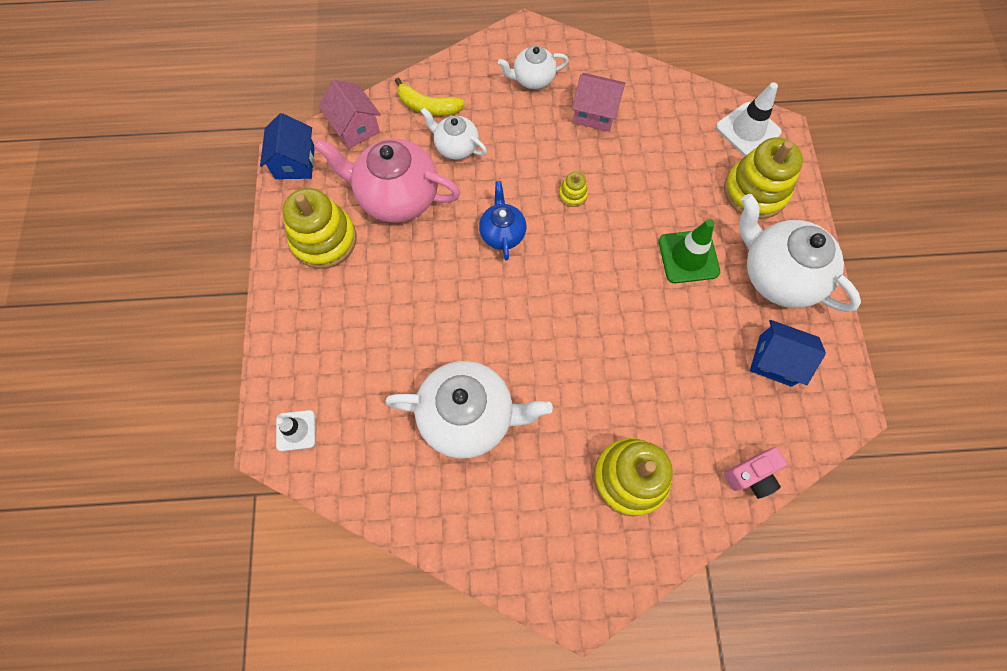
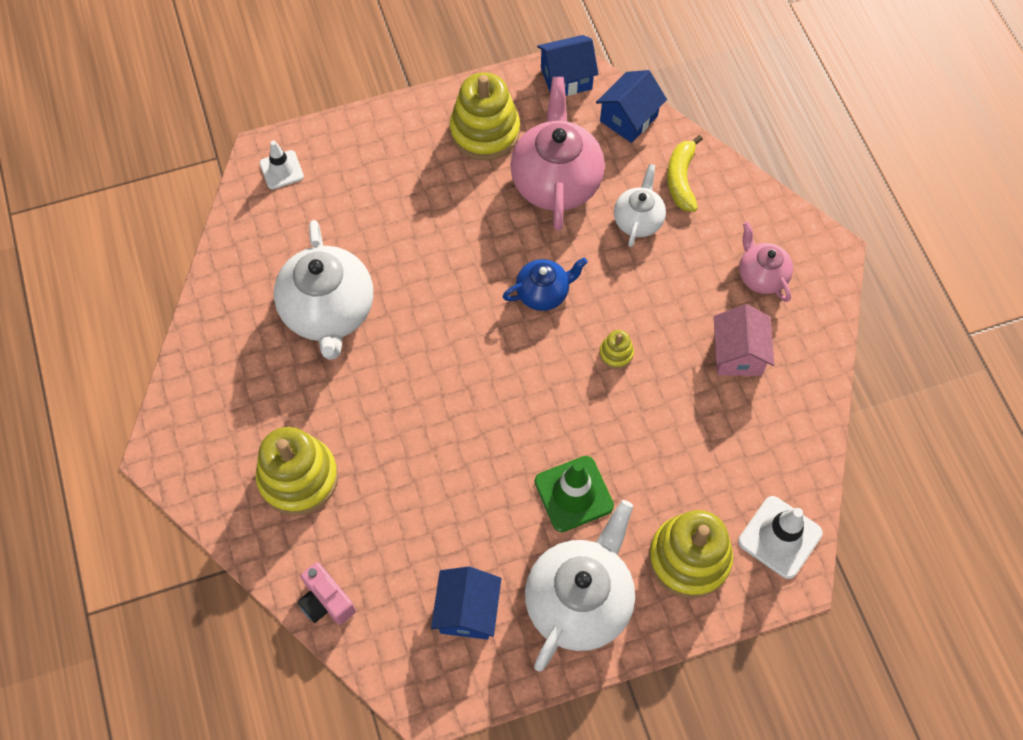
camera: 75 degrees right, 5 degrees down
pink house [318,80,381,149] -> blue house [596,70,667,143]
white teapot [498,46,569,89] -> pink teapot [739,222,793,302]

